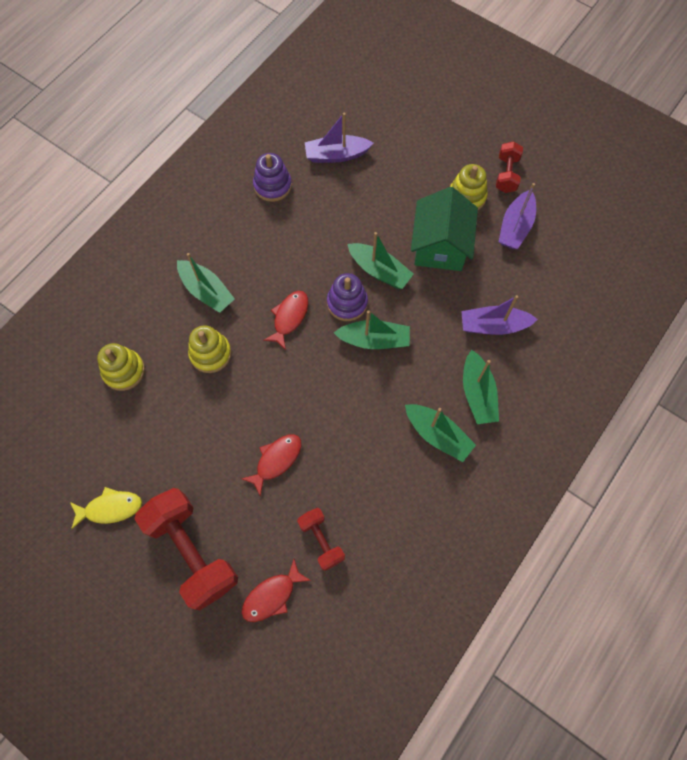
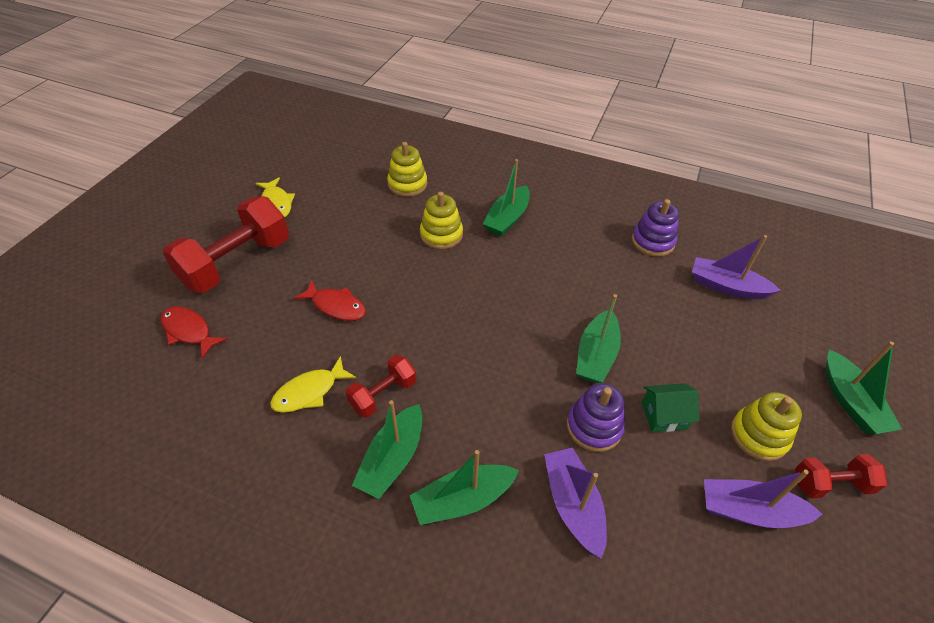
camera: 75 degrees right, 20 degrees down
red fish [263,291,308,350] -> none
red dumbbell [297,508,345,571] -> red dumbbell moved to [346,355,416,418]
purple boat [305,112,373,163] -> purple boat turned 45 degrees counterclockwise [692,235,781,299]
purple stacking toy [327,273,368,321] -> purple stacking toy moved to [567,383,625,452]
green boat [334,310,410,349] -> green boat moved to [826,342,902,434]
green house [411,187,478,271] -> green house [642,383,699,432], size x0.52
none -> yellow fish [270,356,356,413]

